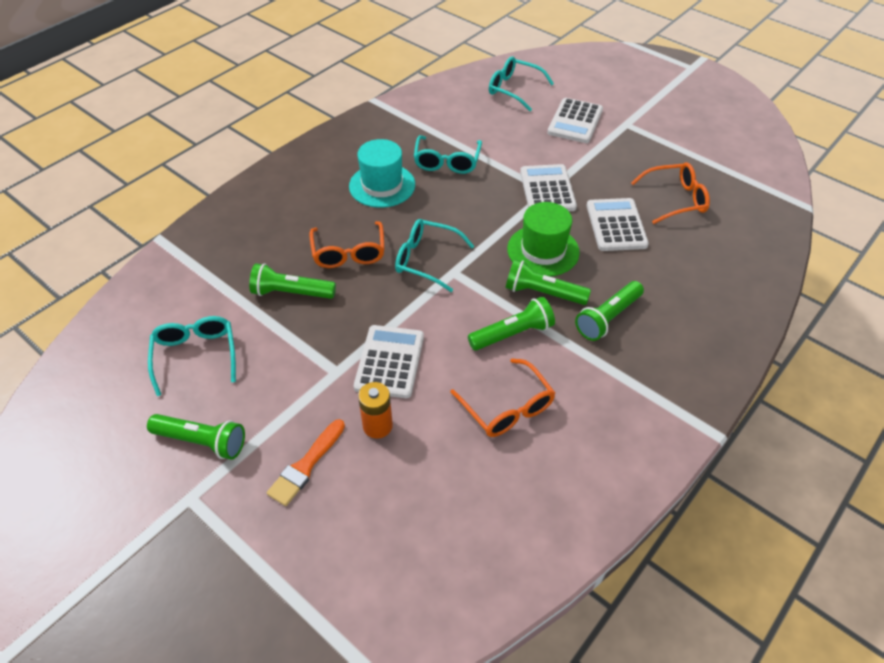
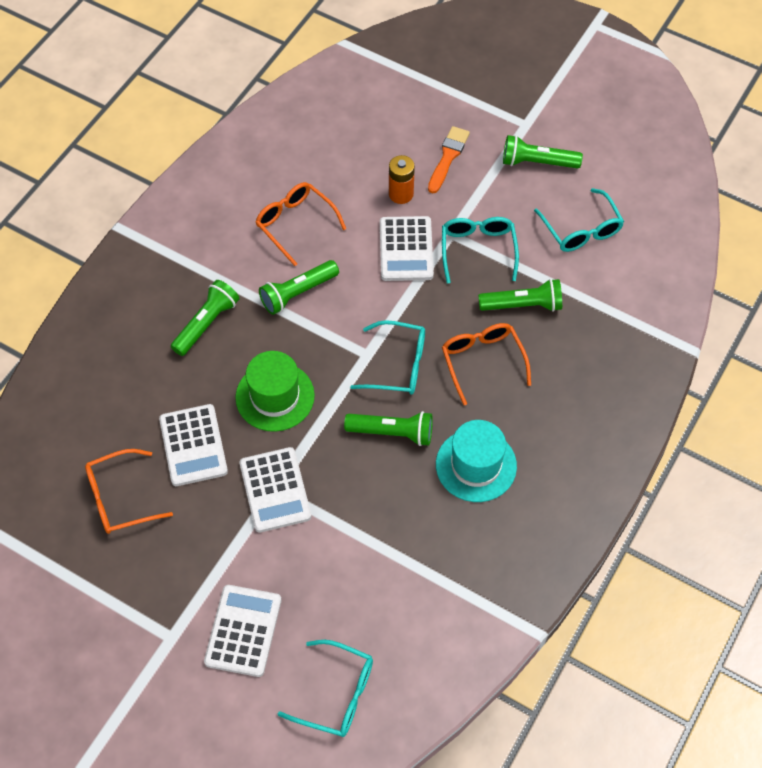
camera: 170 degrees right, 10 degrees up
turquoise glasses [414,135,482,174] -> turquoise glasses moved to [442,217,519,283]
green flashlight [505,259,591,305] -> green flashlight moved to [344,411,433,446]

